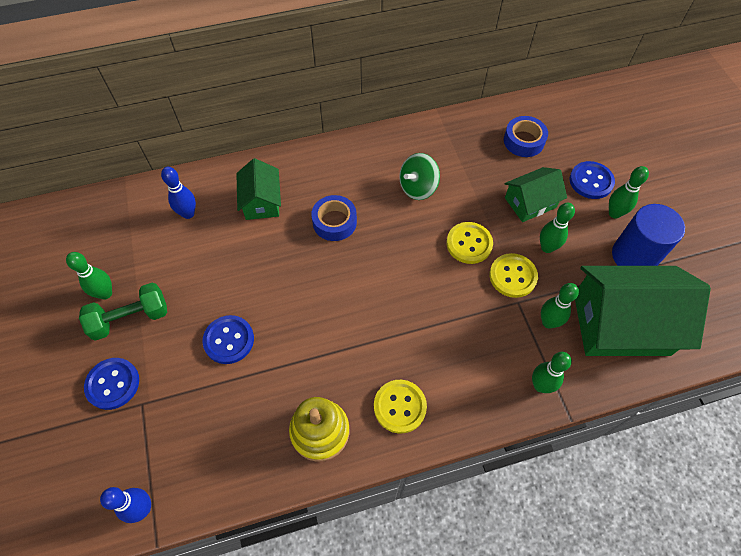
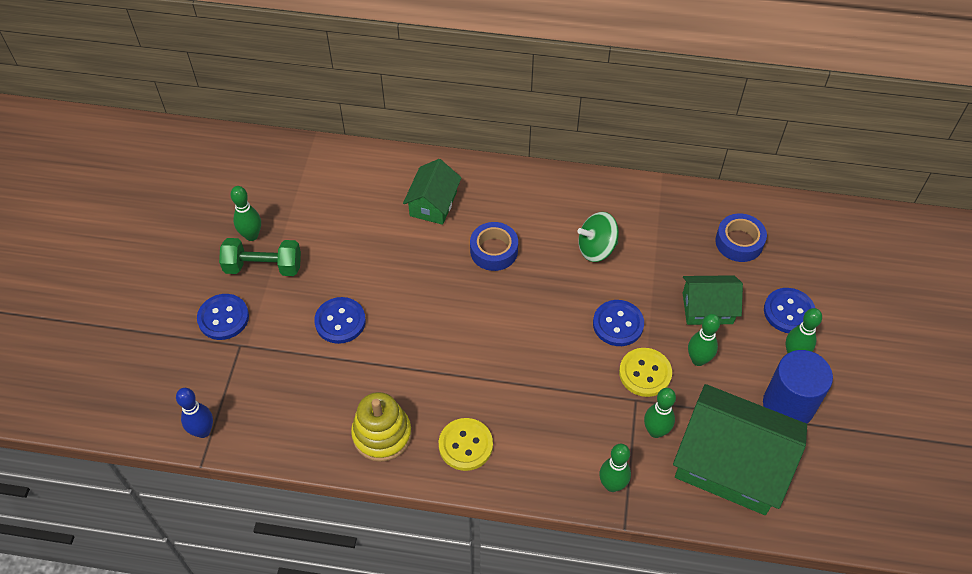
camera: 25 degrees right, 5 degrees down
blue bowling pin [161,167,196,219] -> none
yellow button [447,222,493,264] -> blue button [593,300,644,346]

